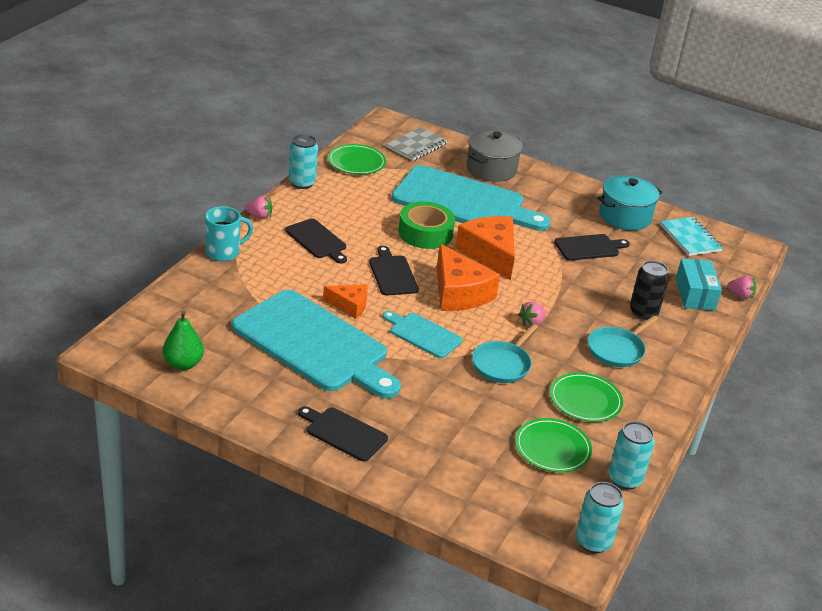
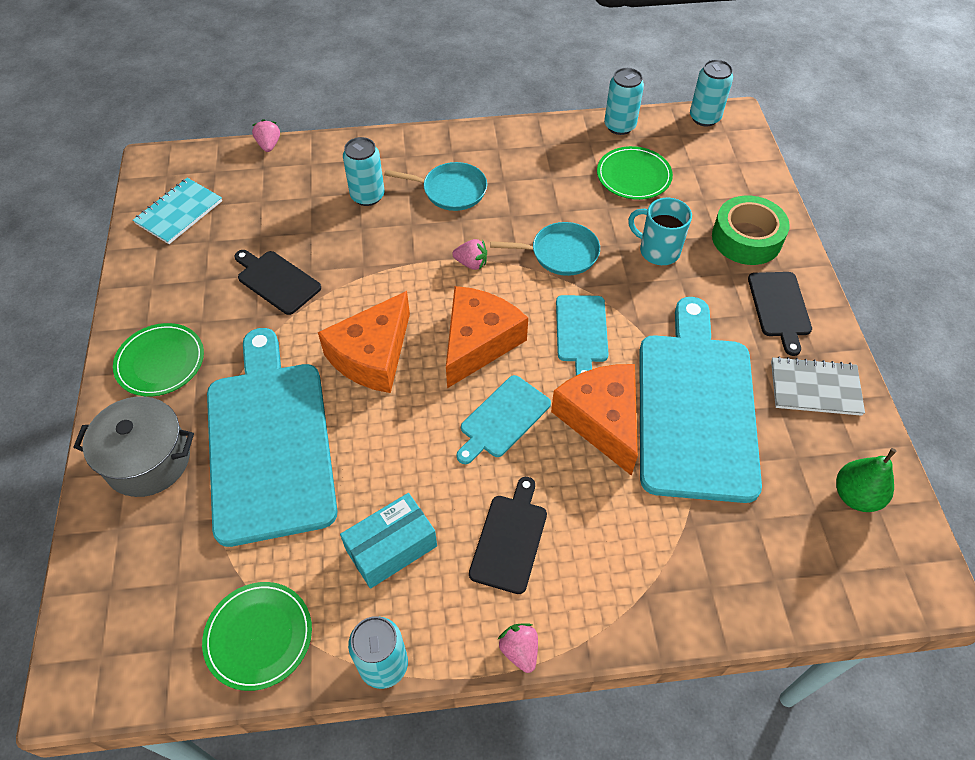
camera: 120 degrees left, 20 degrees up
turquoise mug [205,206,253,261] -> turquoise mug moved to [628,198,692,265]
orange cheese [323,284,368,319] -> orange cheese [551,364,638,476], size x1.76
black cutting board [369,246,419,296] -> turquoise cutting board [456,375,551,464]
grey notebook [386,127,448,161] -> grey notebook moved to [771,356,865,416]
green tape [398,202,455,249] -> green tape moved to [712,195,790,265]
green plate [550,372,623,422] -> green plate moved to [113,323,204,396]
turquoise pot [597,175,663,230] -> none
black can [630,261,669,320] -> turquoise can [343,137,384,206]
turquoise box [676,259,722,311] -> turquoise box moved to [340,493,437,589]

